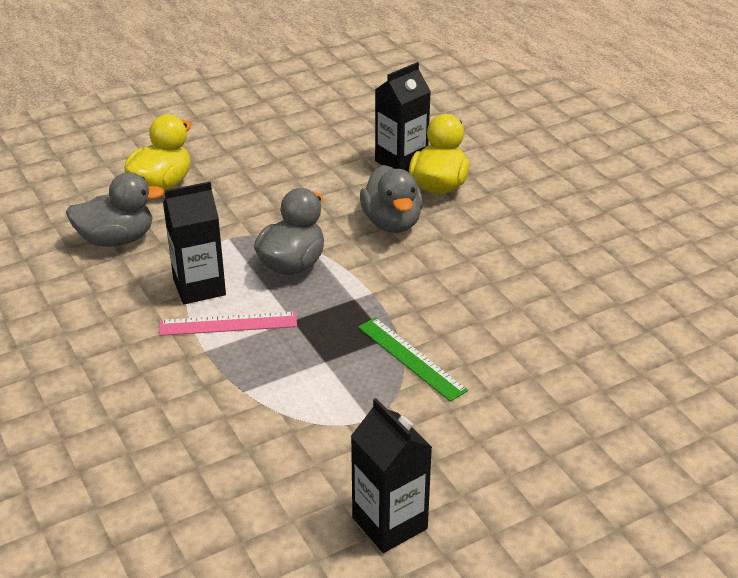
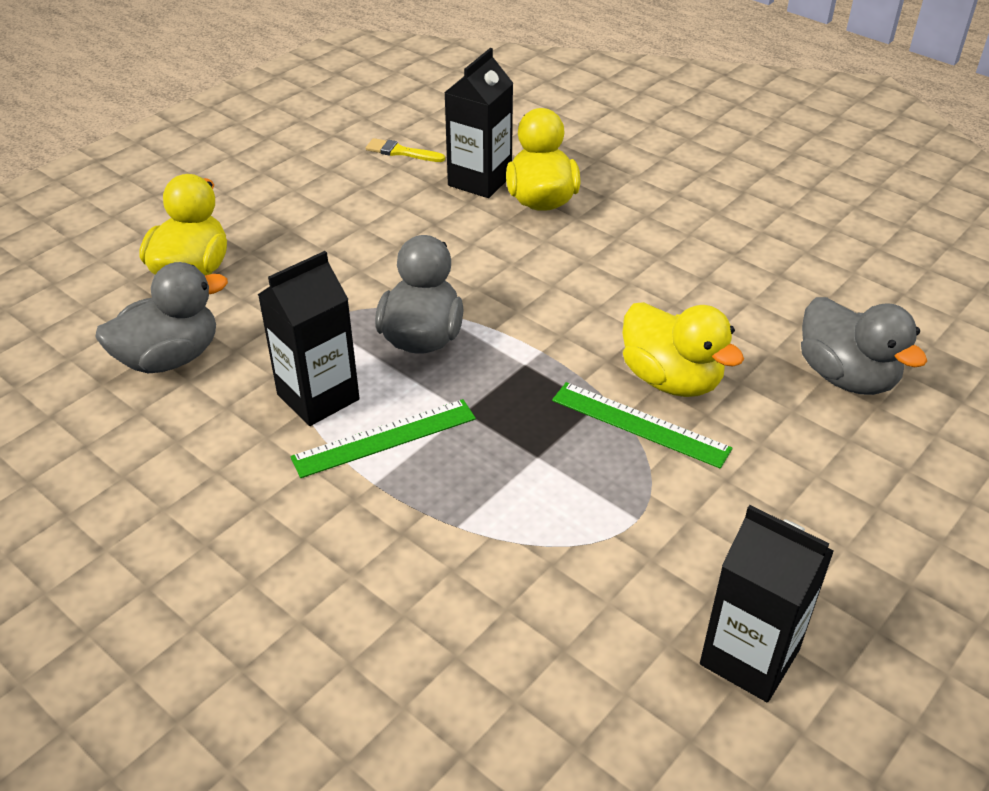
camera: 20 degrees left, 5 degrees up
pink ruler [159,311,297,336] -> green ruler [290,399,476,478]
grey duck [360,165,423,233] -> grey duck moved to [801,297,927,395]
none -> yellow brush [366,138,445,162]
none -> yellow duck [622,302,744,397]

